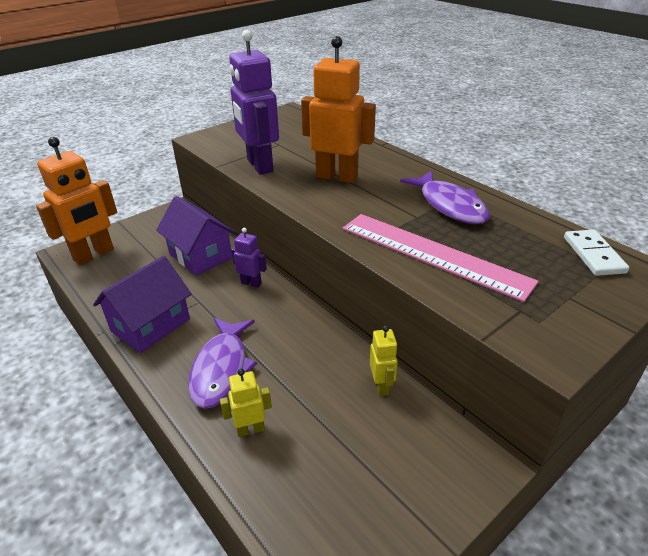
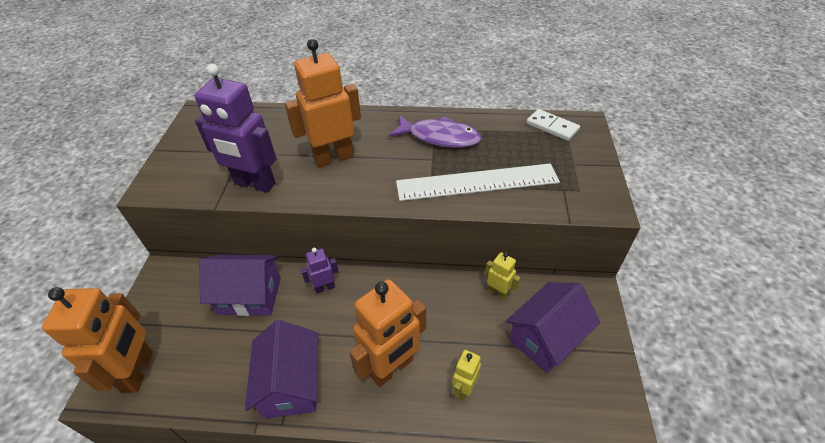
camera: 45 degrees left, 10 degrees up
purple fish [188,318,257,409] -> orange robot [349,279,426,387]
pink ruler [343,214,539,302] -> white ruler [396,163,560,201]
none -> purple house [506,282,600,373]

